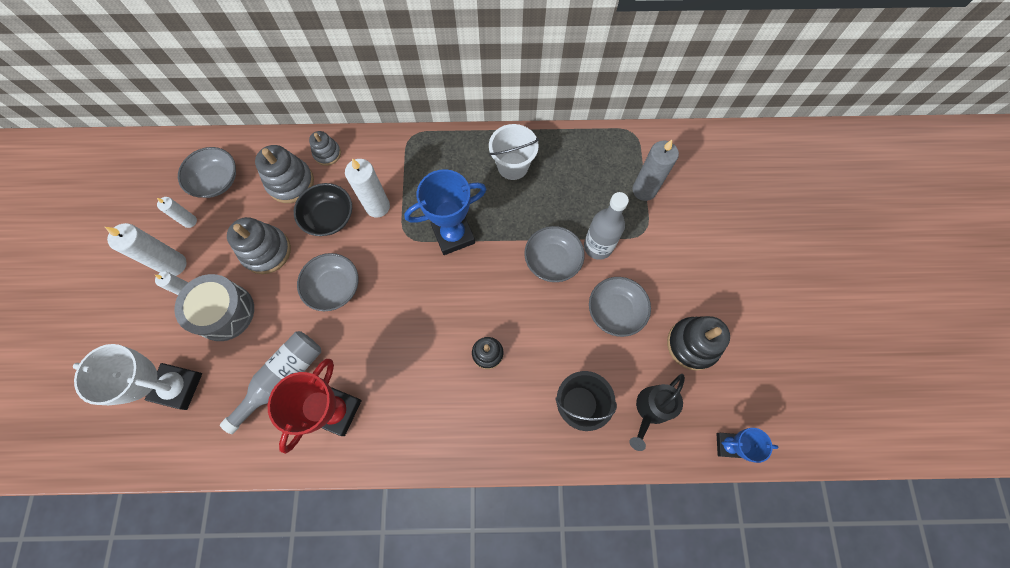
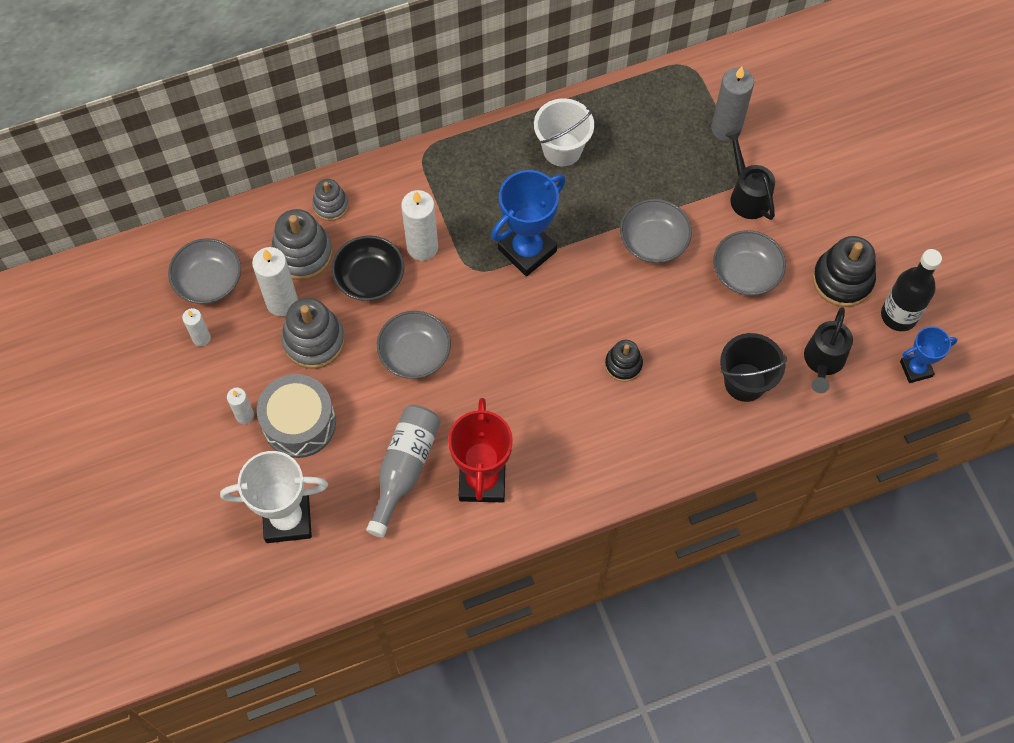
camera: 20 degrees left, 5 degrees down
white candle [105,223,187,276] -> white candle moved to [252,247,298,316]
grey bottle [584,192,629,260] -> none
none -> black watering can [725,130,775,220]
none -> black bottle [881,249,942,331]

